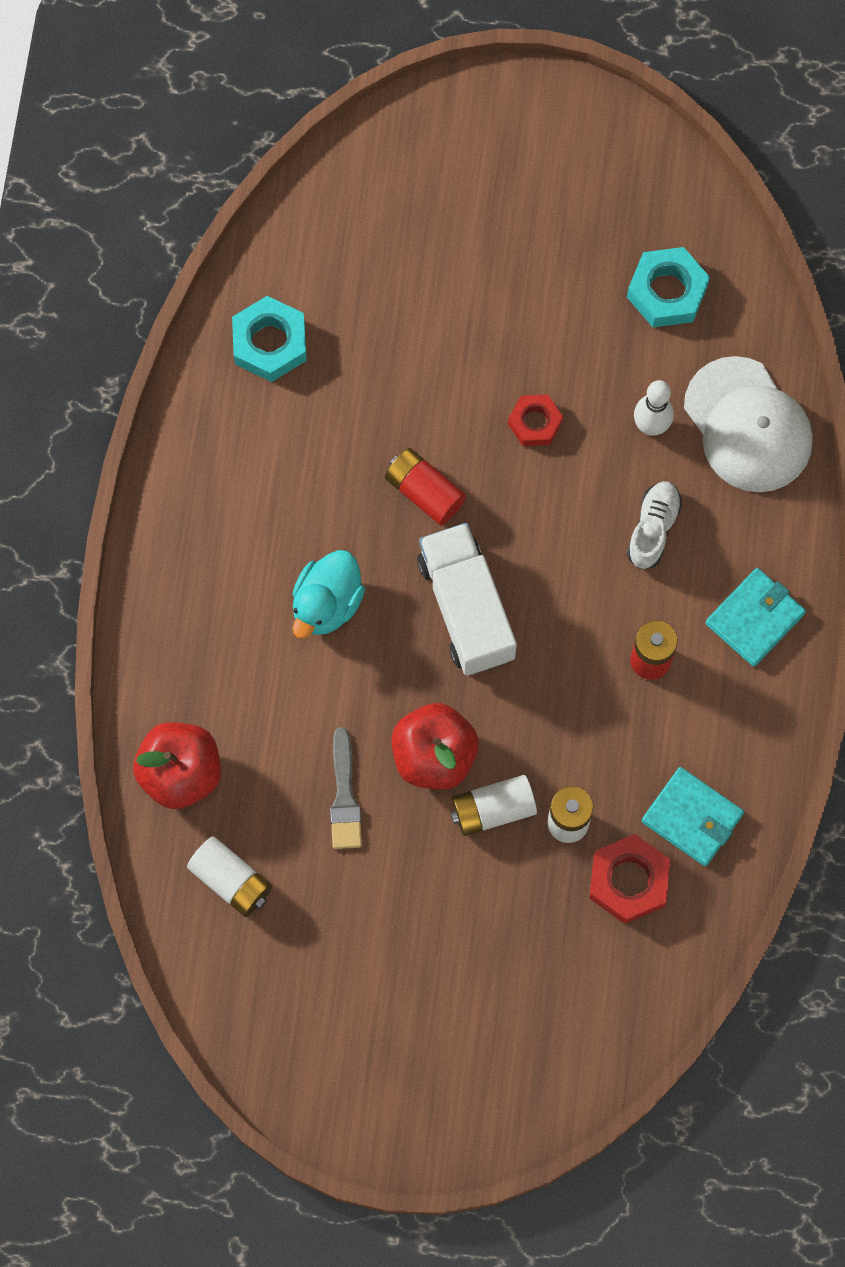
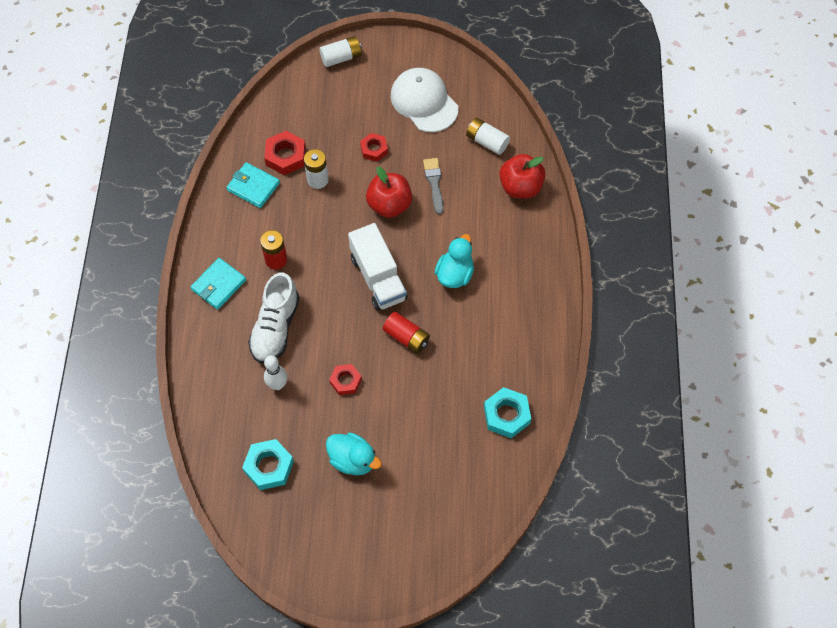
camera: 175 degrees right, 10 degrees down
white battery [450,775,537,836] -> white battery moved to [319,36,362,67]
white shoe [627,481,682,569] -> white shoe [248,273,300,364], size x1.64
white cap [684,356,813,492] -> white cap moved to [391,68,458,132]
none -> turquoise duck [326,432,382,475]
none -> red nut [360,133,388,162]

